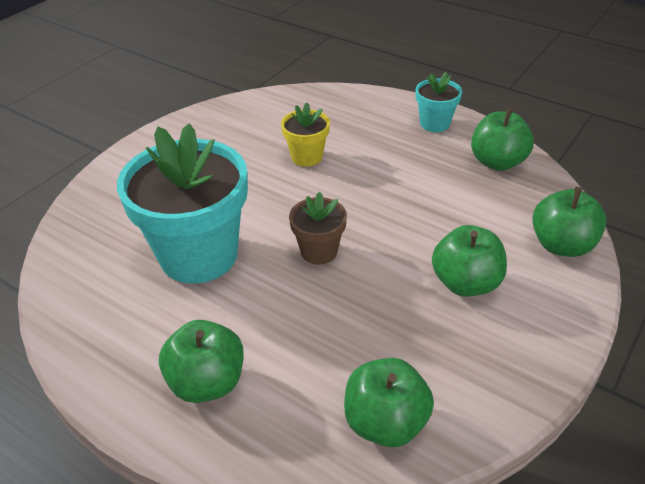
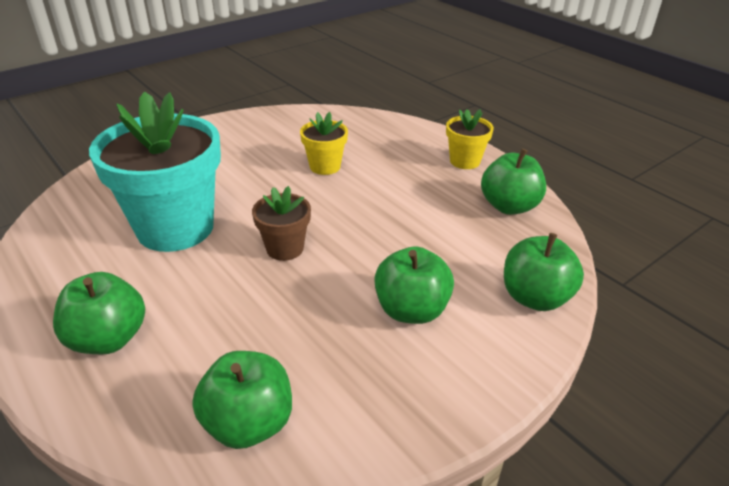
camera: 15 degrees right, 5 degrees down
turquoise flower pot [416,72,462,132] -> yellow flower pot [446,109,494,169]

